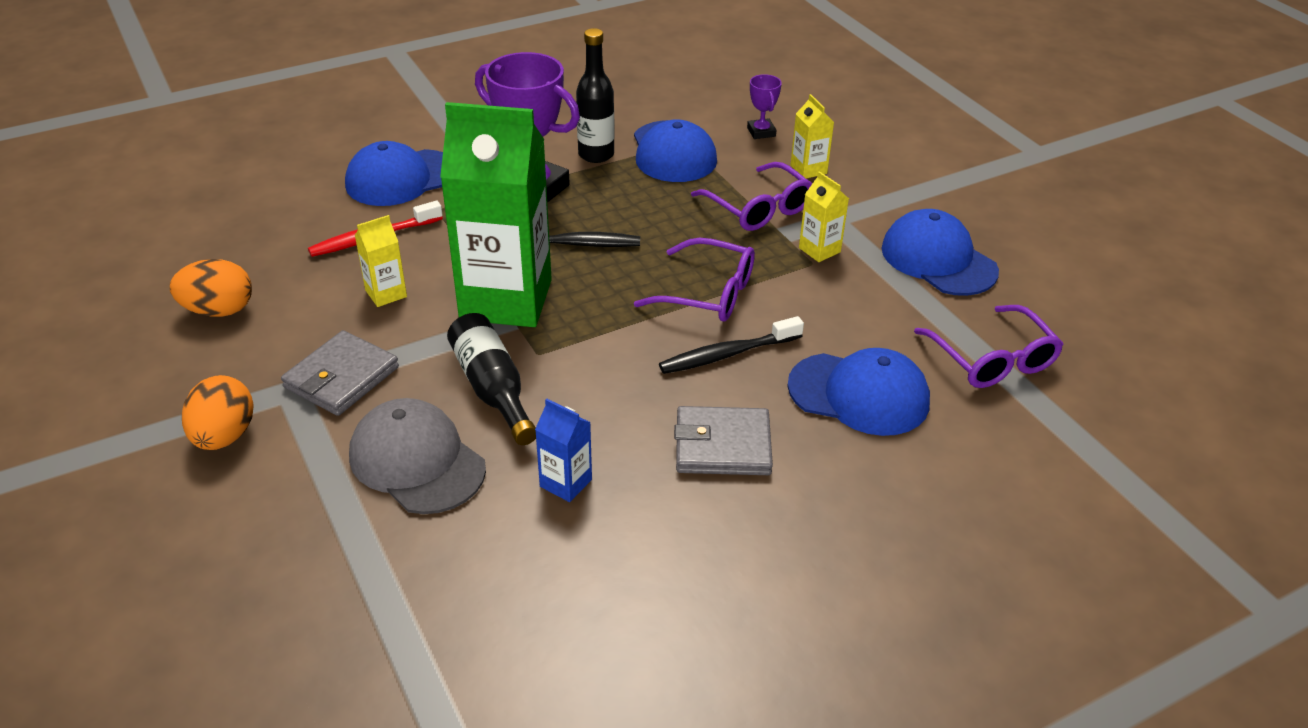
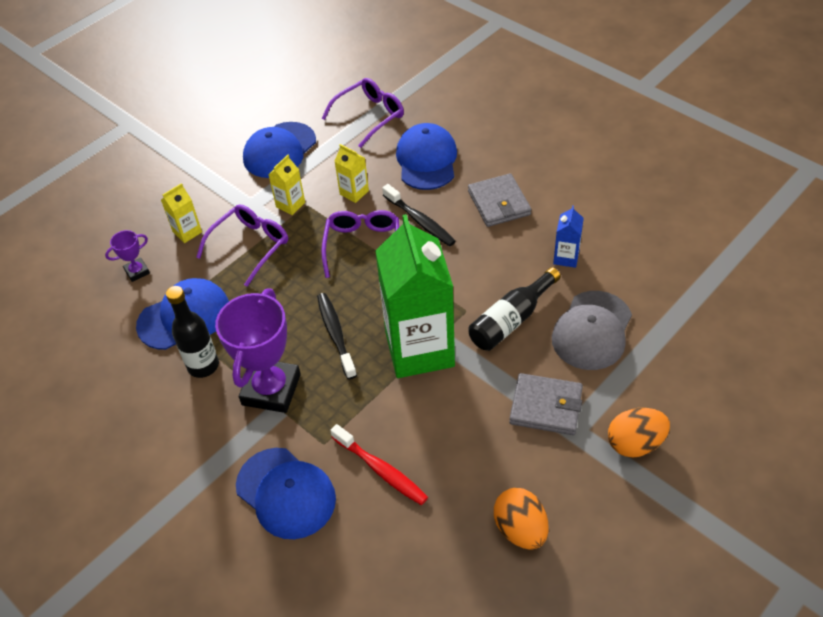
camera: 105 degrees left, 10 degrees up
yellow carton [355,215,407,307] -> yellow carton moved to [334,144,369,203]

